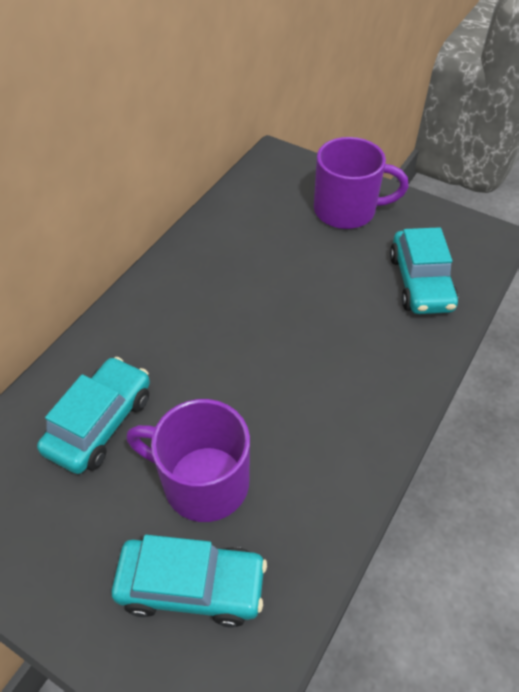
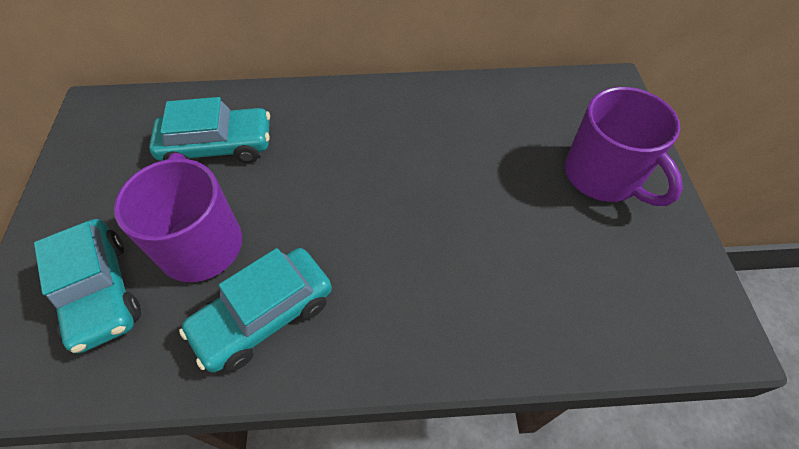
camera: 55 degrees right, 5 degrees up
turquoise car [390,227,458,314] -> turquoise car moved to [179,248,332,372]

